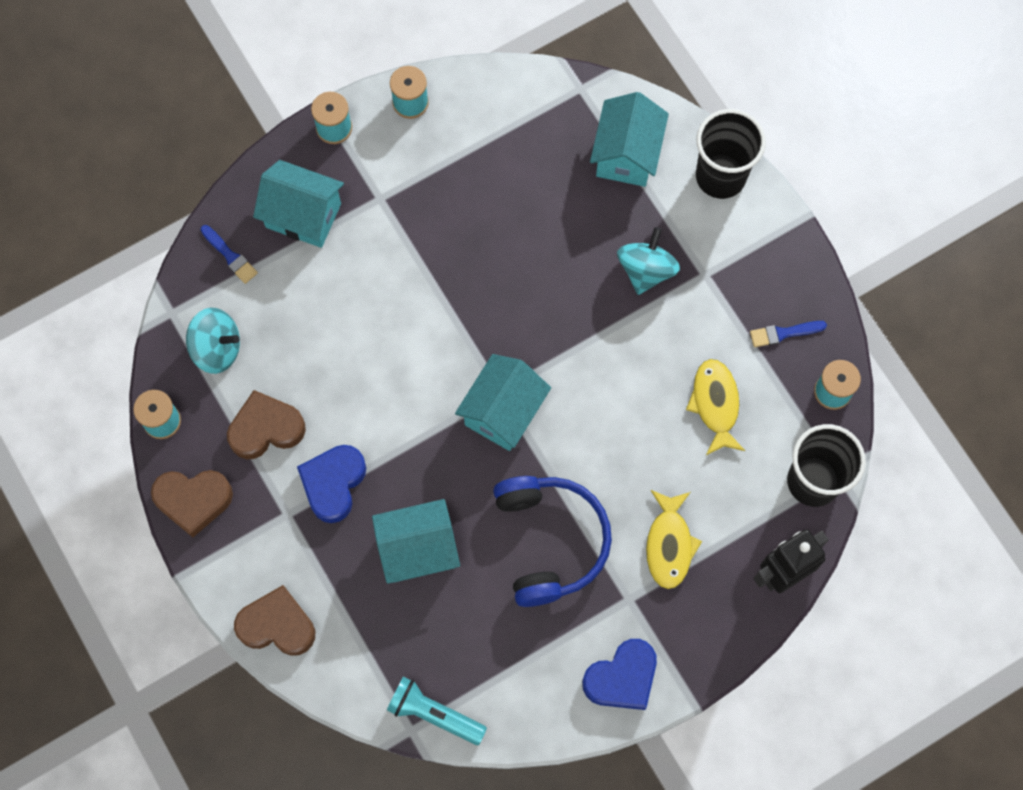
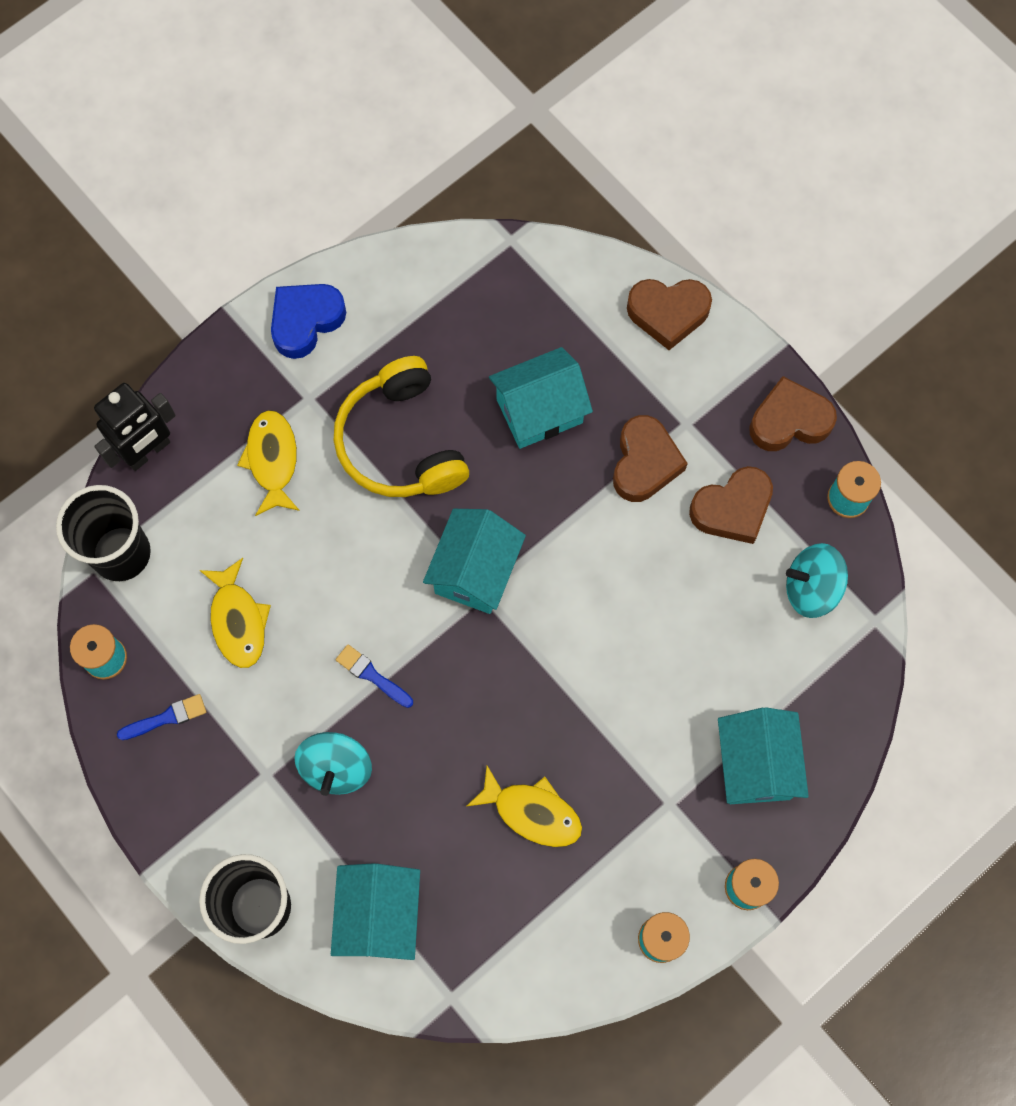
camera: 170 degrees right, 0 degrees up
blue brush [201,225,258,284] -> blue brush moved to [336,644,413,708]
turquoise house [253,160,344,248] -> turquoise house turned 75 degrees clockwise [718,707,809,804]
blue heart [297,445,366,523] -> brown heart [613,415,688,502]
turquoise flashlight [387,677,487,745] -> none
blue headphones [493,476,612,607] -> yellow headphones [334,356,469,497]
none -> yellow fish [467,766,582,847]

